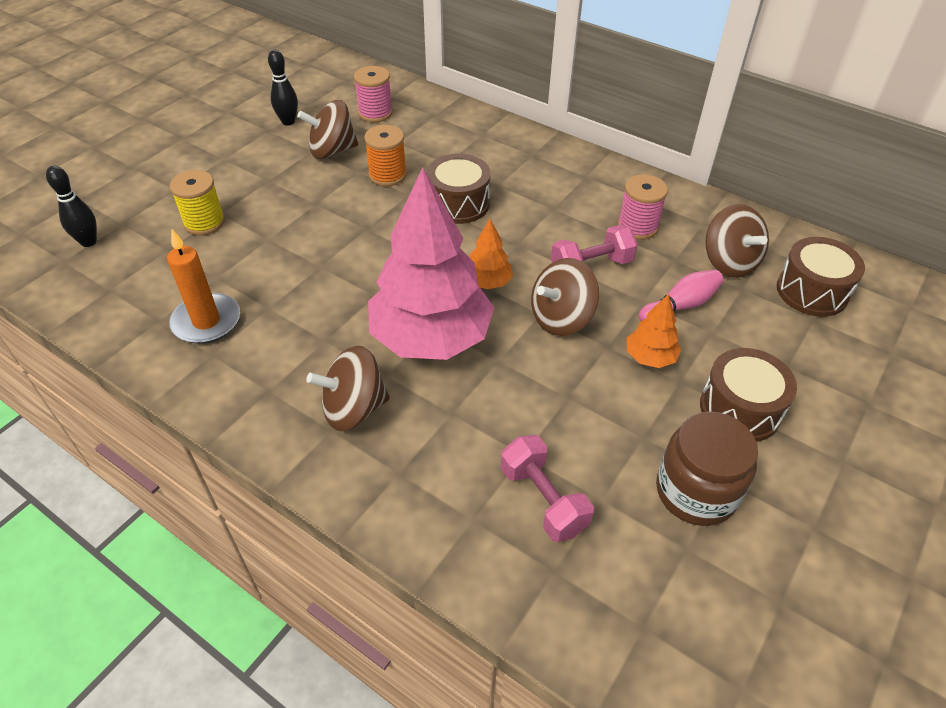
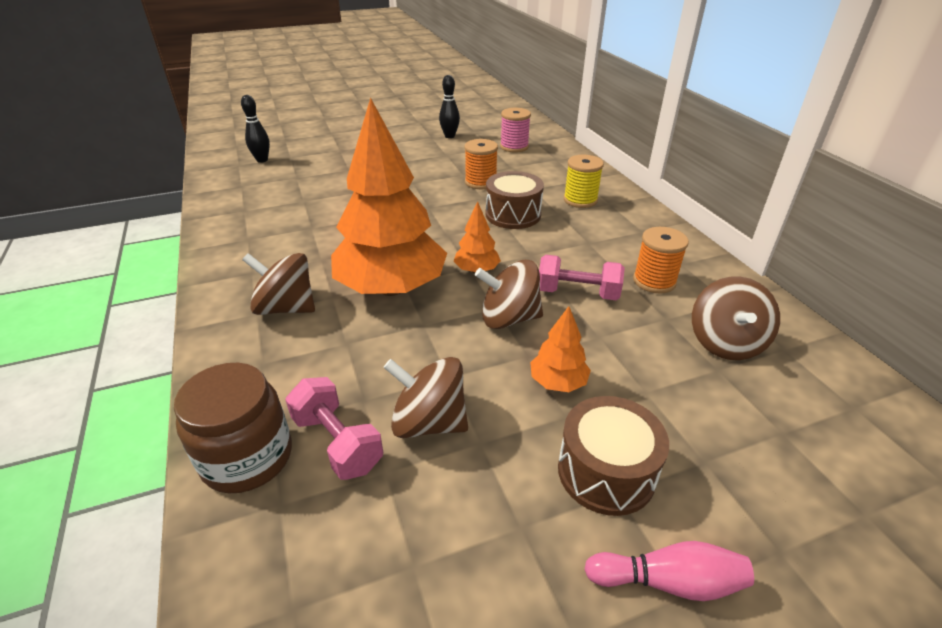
camera: 35 degrees right, 10 degrees down
orange candle [167,229,240,344] -> none
yellow spool [170,170,225,235] -> yellow spool moved to [564,154,604,208]
brown spinning top [297,100,358,159] -> brown spinning top moved to [383,357,468,438]
pink tree [368,167,494,360] -> orange tree [331,97,447,296]
pink dumbbell [501,435,594,542] -> pink dumbbell turned 45 degrees counterclockwise [285,377,383,480]
pink spool [618,174,668,240] -> orange spool [633,227,689,294]
pink bowling pin [639,270,724,321] -> pink bowling pin moved to [584,541,754,601]
brown jar [656,412,758,526] -> brown jar moved to [174,363,292,493]
brown drum [777,237,865,317] -> none

